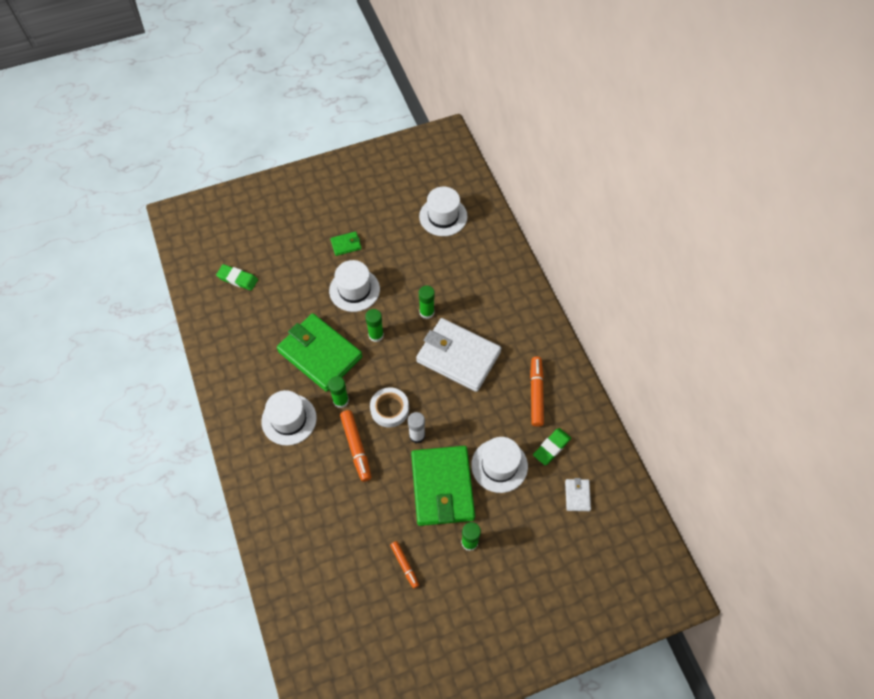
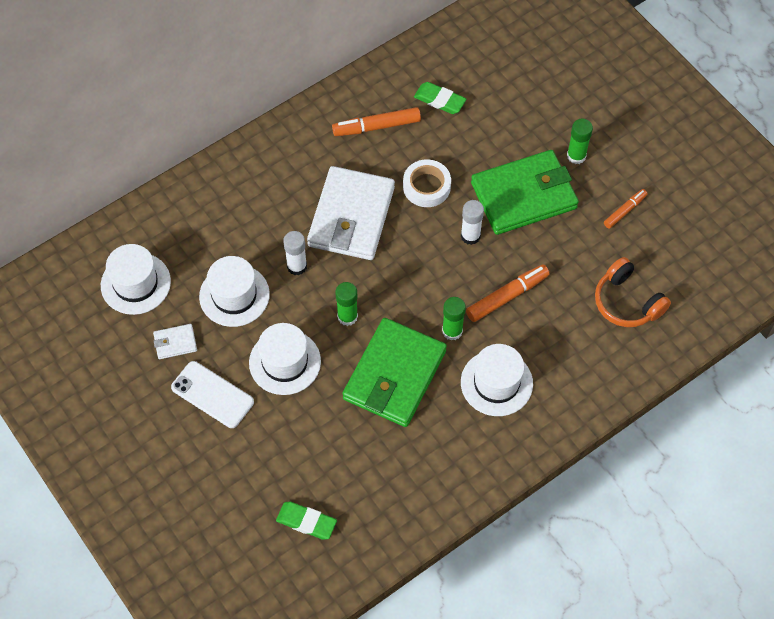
camera: 105 degrees left, 0 degrees up
green eraser [216,264,258,291] -> green eraser turned 75 degrees counterclockwise [276,502,337,540]
green wallet [330,231,362,256] -> white phone [171,361,254,428]
white tape [370,388,409,428] -> white tape moved to [403,159,451,207]
green glue stick [419,286,435,319] -> white glue stick [283,231,307,275]
white hat [471,437,528,493] -> white hat moved to [199,256,270,327]
white wallet [565,478,591,511] -> white wallet moved to [153,324,197,359]
none -> orange headphones [595,257,671,327]

